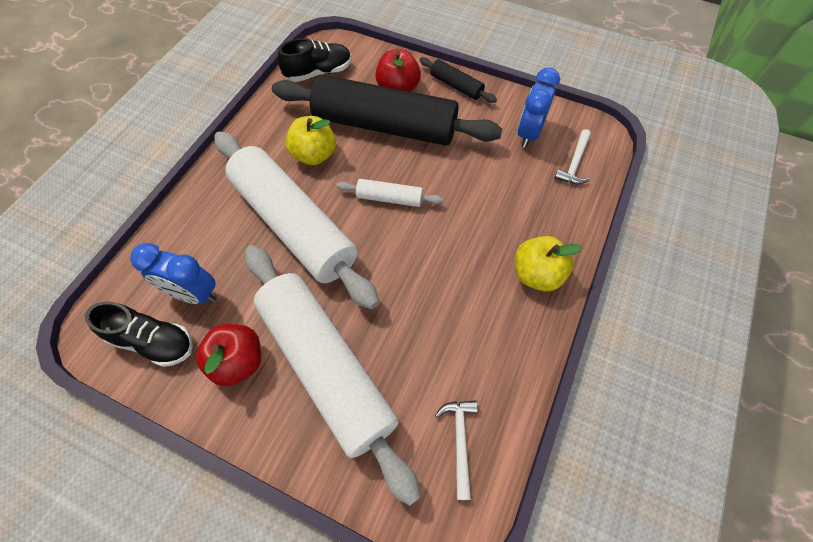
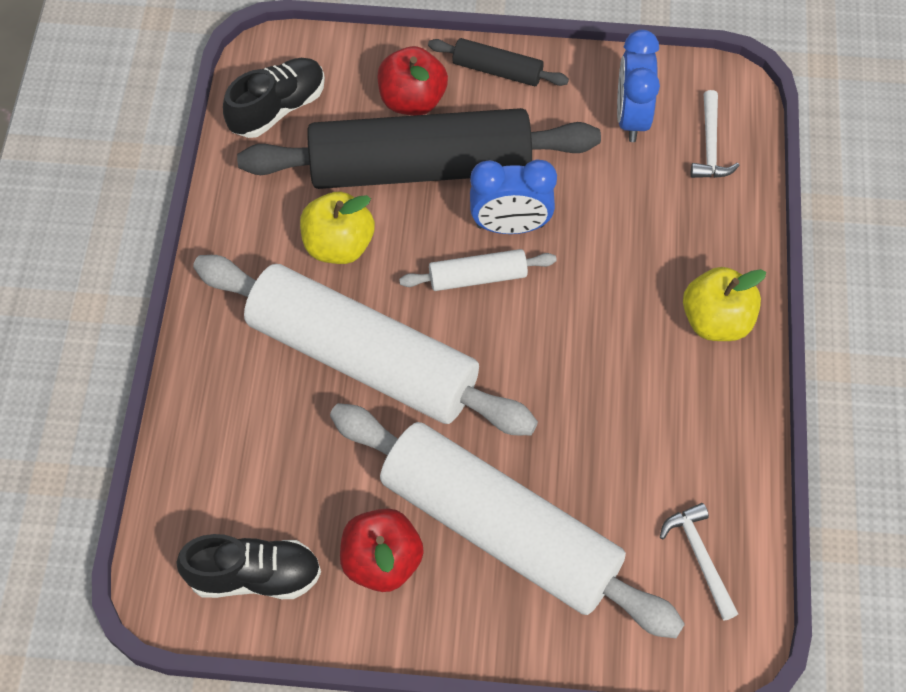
camera: 20 degrees left, 0 degrees up
blue clock [130,243,217,304] -> blue clock moved to [470,159,557,234]

